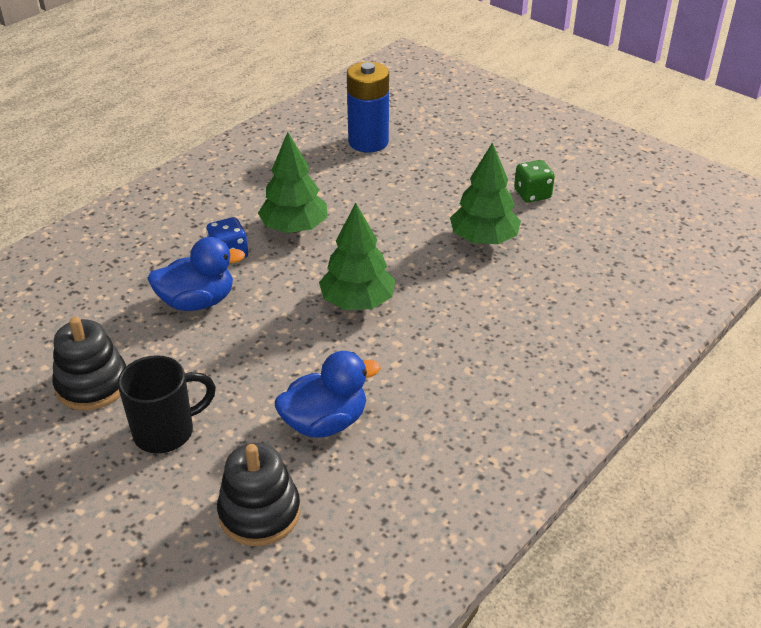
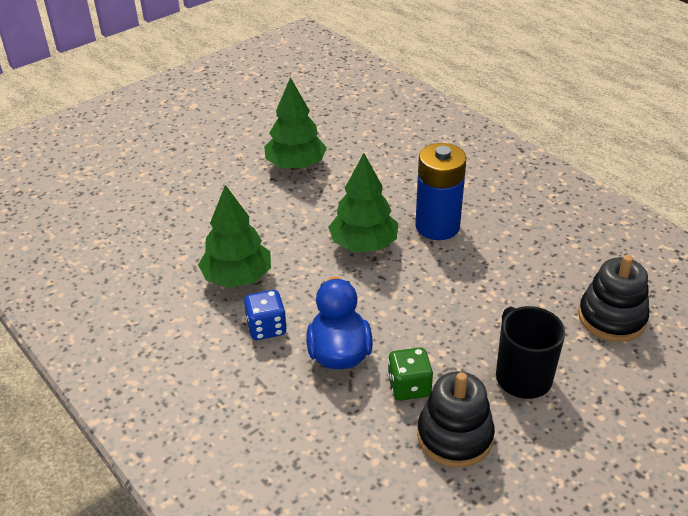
camera: 80 degrees left, 0 degrees up
blue duck [275,351,381,438] -> none
blue battery [347,62,389,152] -> blue battery moved to [415,143,467,240]
green dice [514,160,555,203] -> green dice moved to [388,347,433,401]

